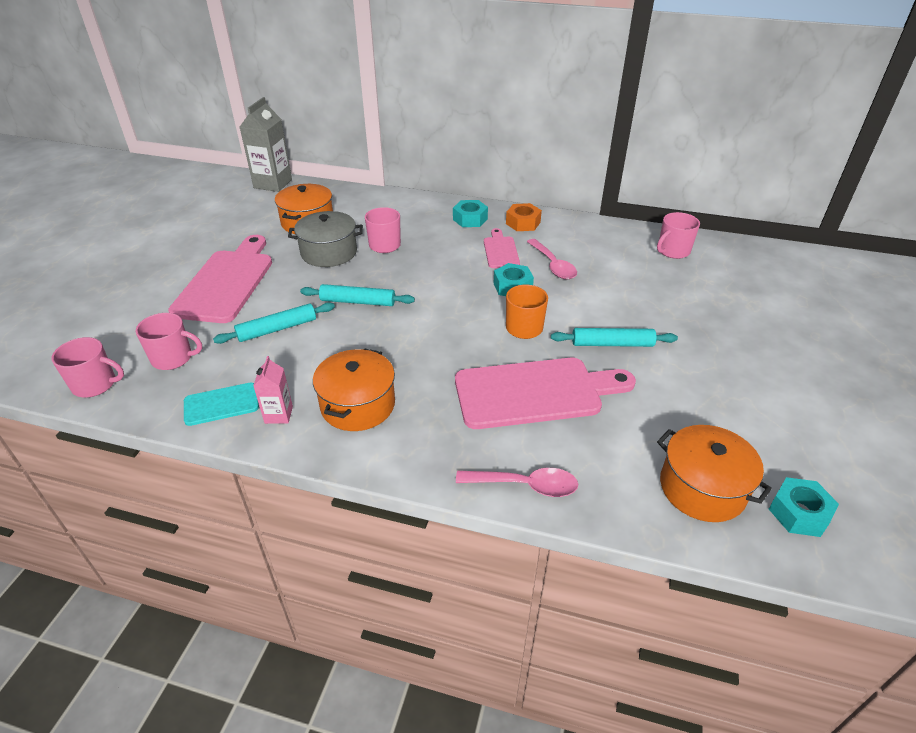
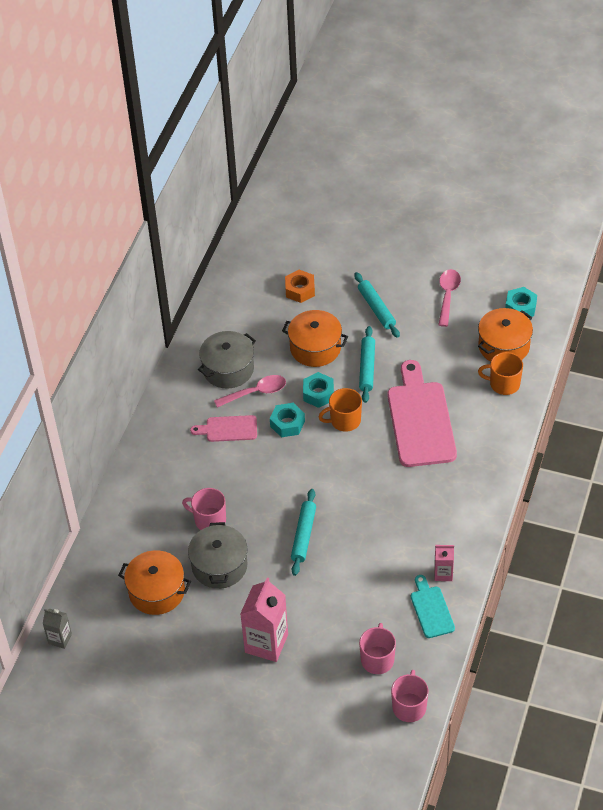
camera: 85 degrees left, 10 degrees up
pink cutting board [168,235,272,323] -> pink carton [240,577,288,662]
turquoise rolling pin [213,302,335,344] -> turquoise rolling pin moved to [354,272,400,338]
grey carton [240,97,292,192] -> grey carton [43,609,72,649], size x0.53
orange pot [313,348,395,431] -> orange pot moved to [282,310,348,367]
turquoise nut [453,200,488,227] -> turquoise nut moved to [303,372,334,408]
pink spoon [456,468,578,497] -> pink spoon moved to [439,269,461,327]
orange nut [506,203,542,231] -> orange nut moved to [285,270,315,303]
pink mug [657,212,700,259] -> none
none -> grey pot [198,331,256,389]
none -> orange mug [478,352,523,395]

